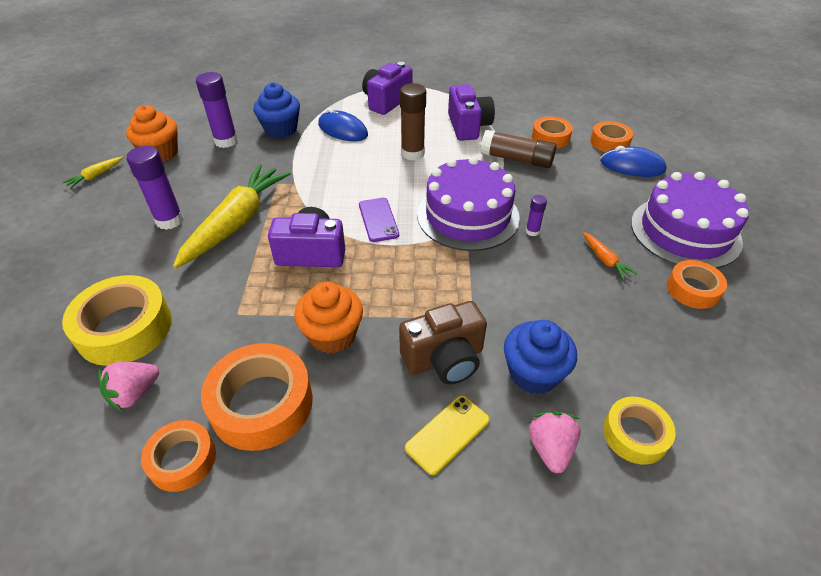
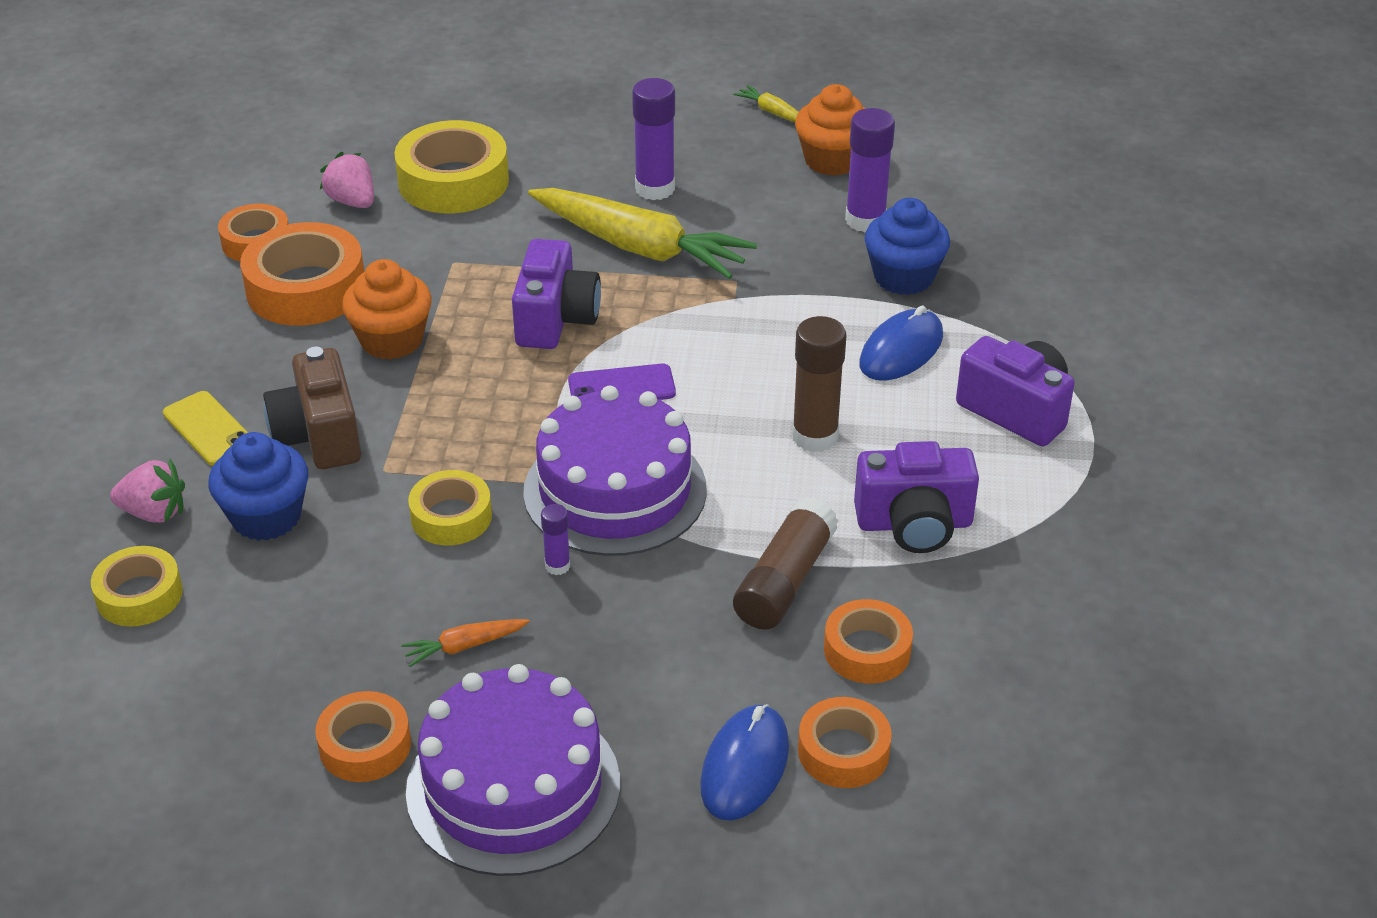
camera: 95 degrees right, 5 degrees down
none -> yellow tape [408,470,492,545]

